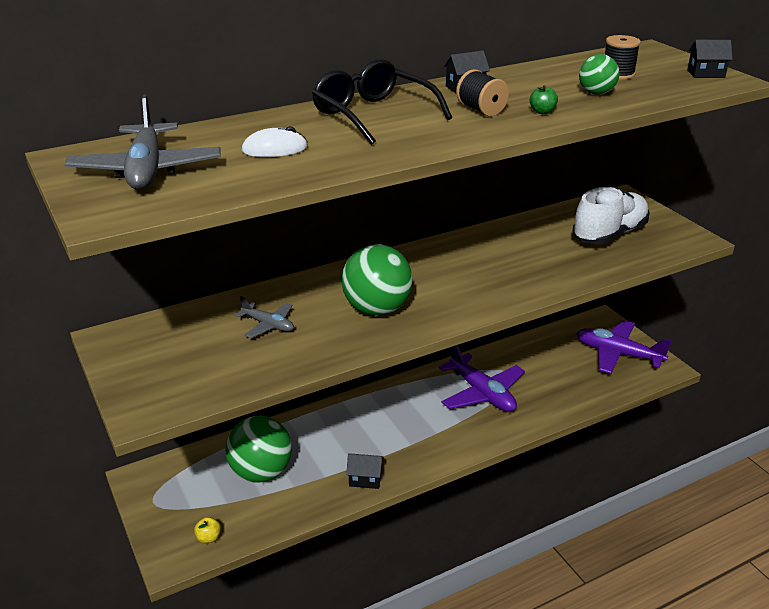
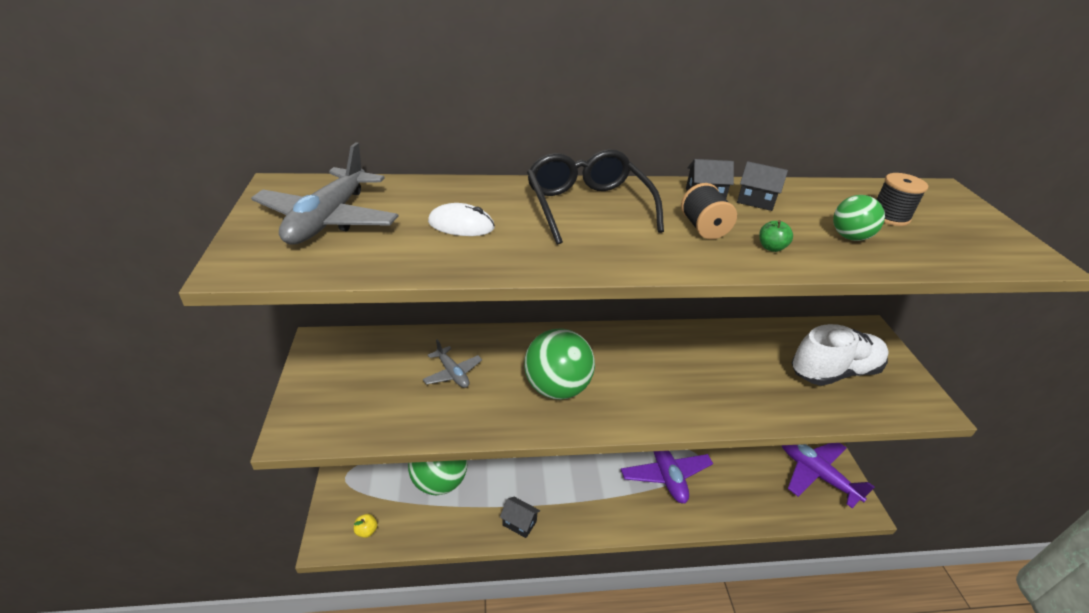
camera: 20 degrees right, 5 degrees up
black house [687,40,733,78] -> black house moved to [737,161,788,211]

